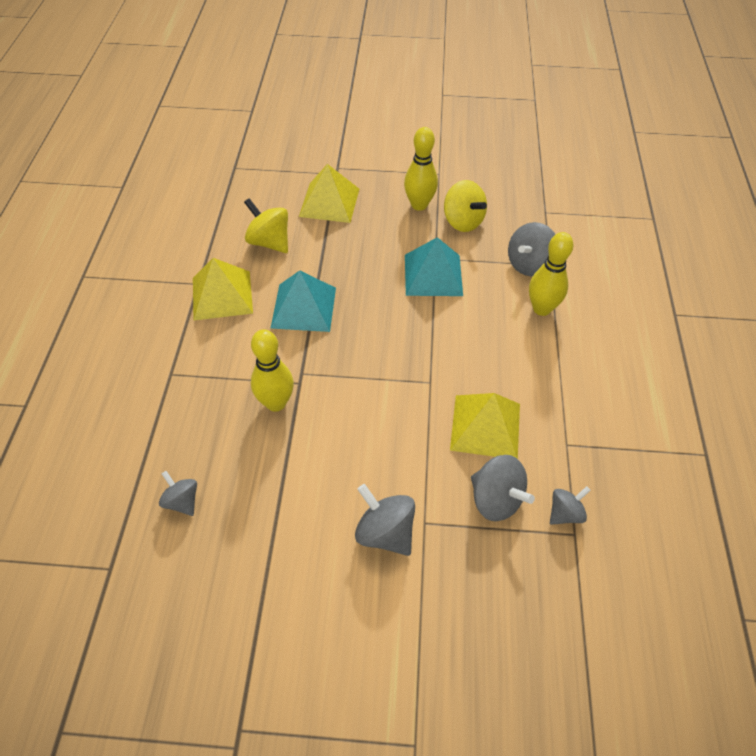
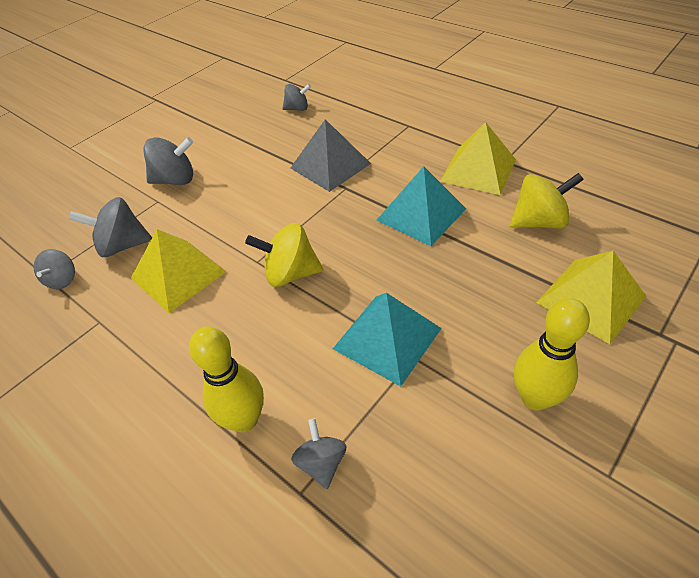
camera: 130 degrees right, 5 degrees down
yellow bowling pin [251,329,294,412] -> grey pyramid [291,119,371,192]
yellow spinning top [444,180,487,232] -> yellow spinning top moved to [245,223,323,287]
grey spinning top [508,222,556,276] -> grey spinning top [291,418,347,489], size x0.63

